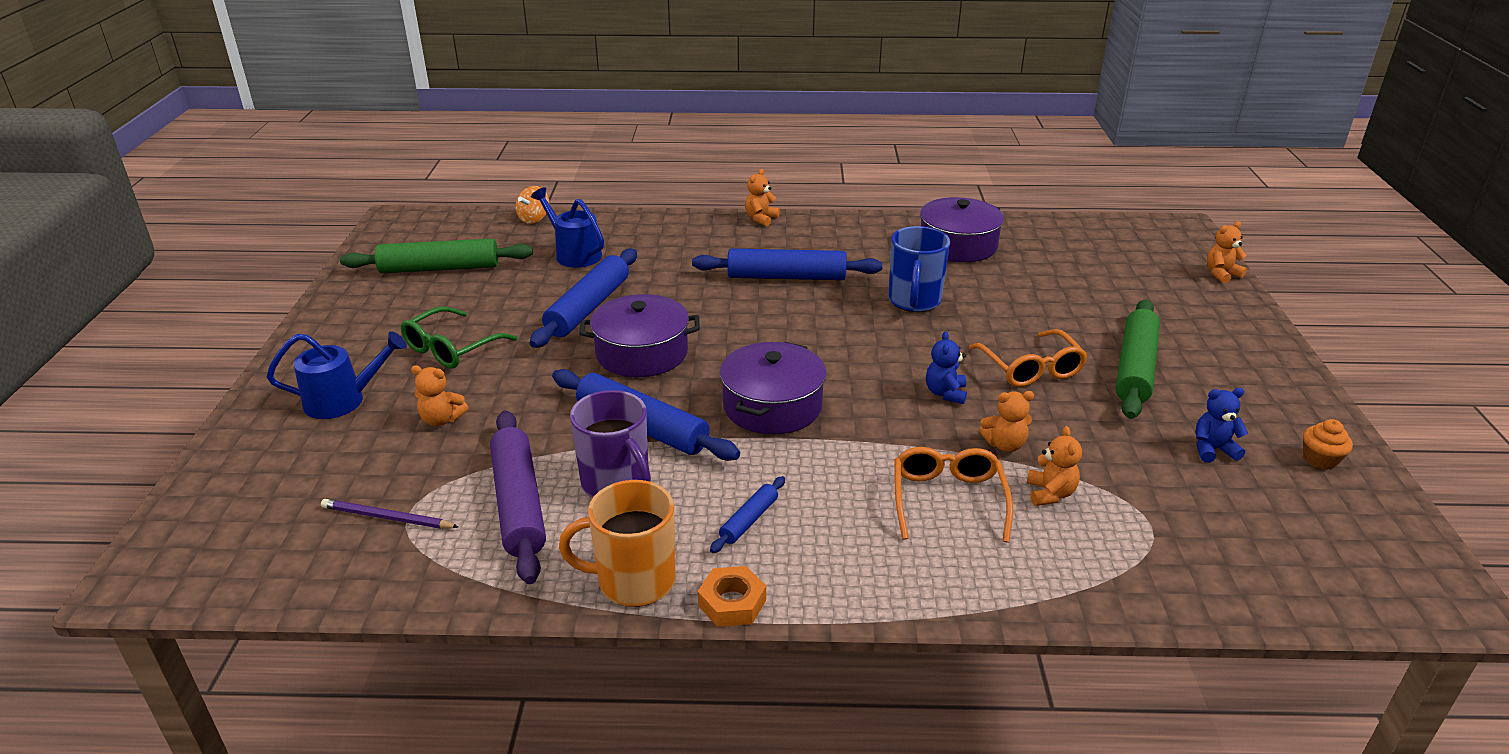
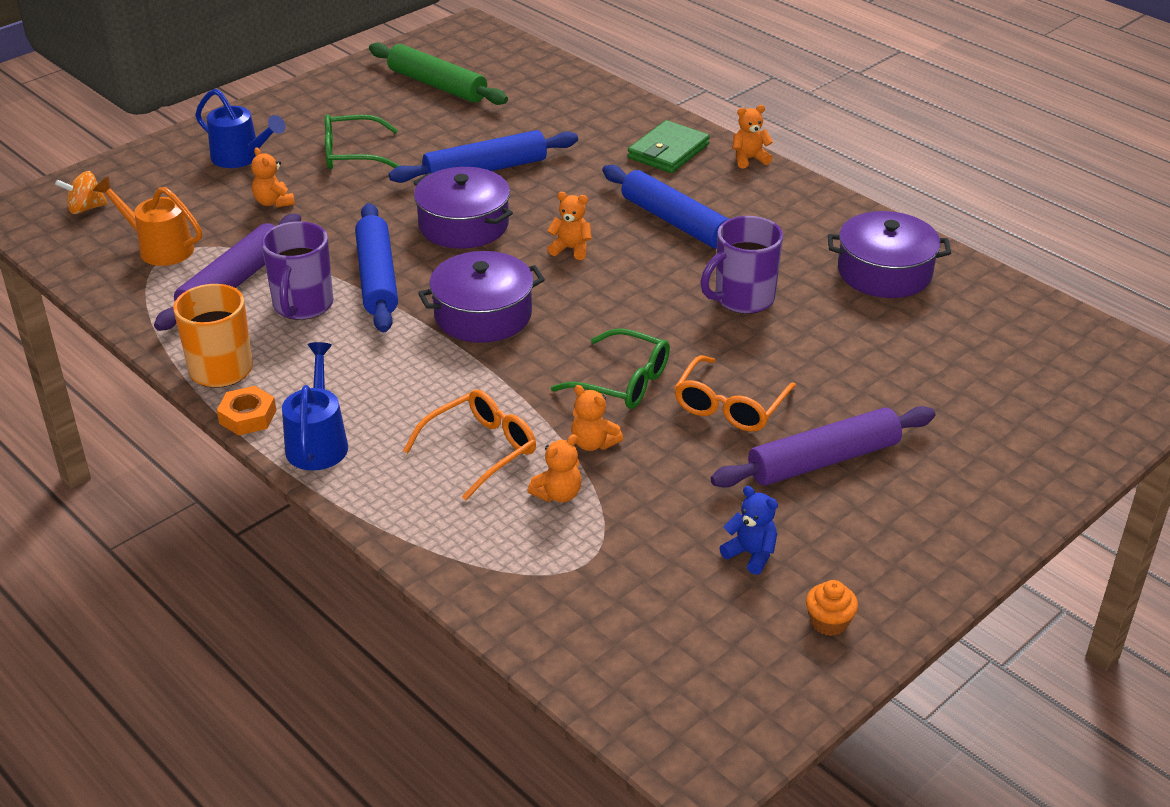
camera: 45 degrees right, 5 degrees up
purple pencil [321,499,459,529] -> orange watering can [93,177,202,266]
orange spinning top [516,186,549,224] -> orange spinning top moved to [55,171,108,214]
blue watering can [531,187,604,268] -> blue watering can moved to [282,342,348,471]
blue rolling pin [710,476,785,553] -> none
blue mug [889,226,950,312] -> purple mug [701,216,783,314]
blue teddy bear [926,331,967,404] -> green glasses [551,328,670,409]
green rolling pin [1116,300,1160,419] -> purple rolling pin [711,406,936,488]
orange teddy bear [1207,221,1247,284] -> orange teddy bear moved to [547,192,592,260]
none -> green wallet [628,120,710,173]

